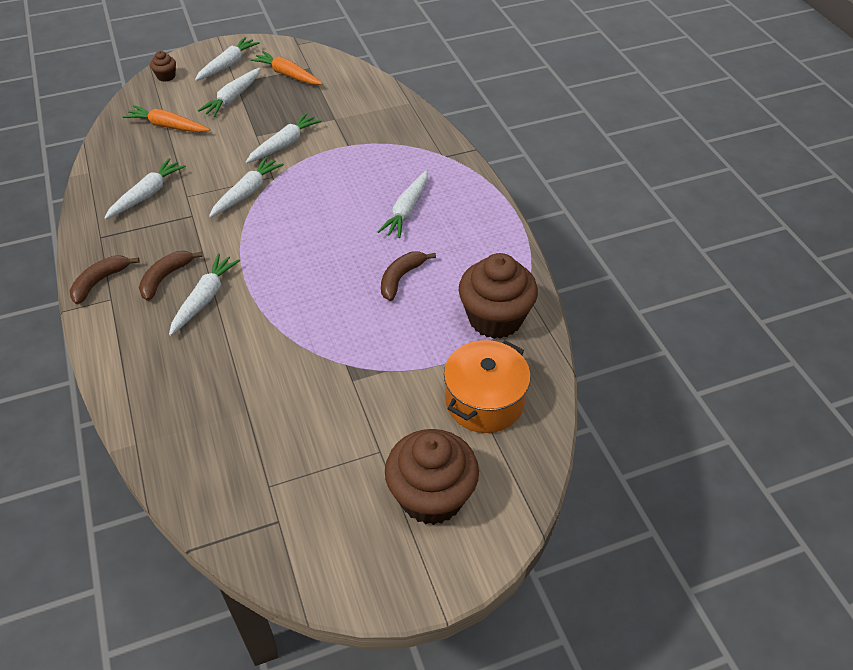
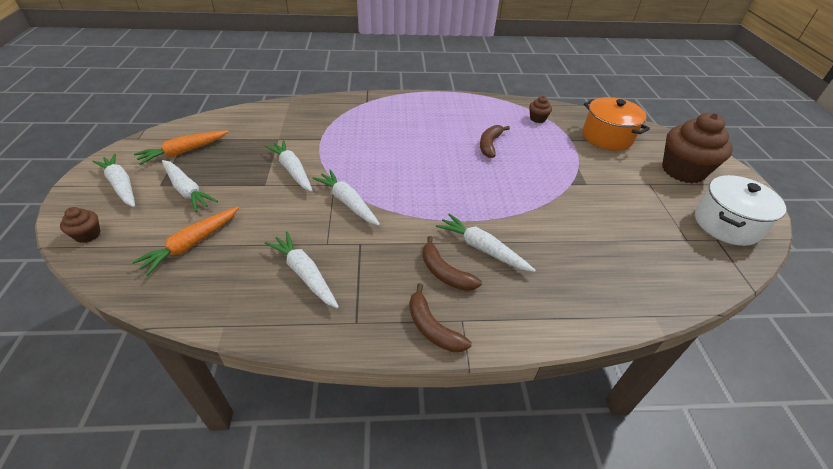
camera: 75 degrees left, 5 degrees down
white carrot [378,171,428,238] -> none
brown banana [381,252,436,301] -> brown banana turned 60 degrees clockwise [480,125,510,158]
brown cupcake [459,253,538,339] -> brown cupcake [529,96,552,123], size x0.44
none -> white pot [695,175,786,246]

